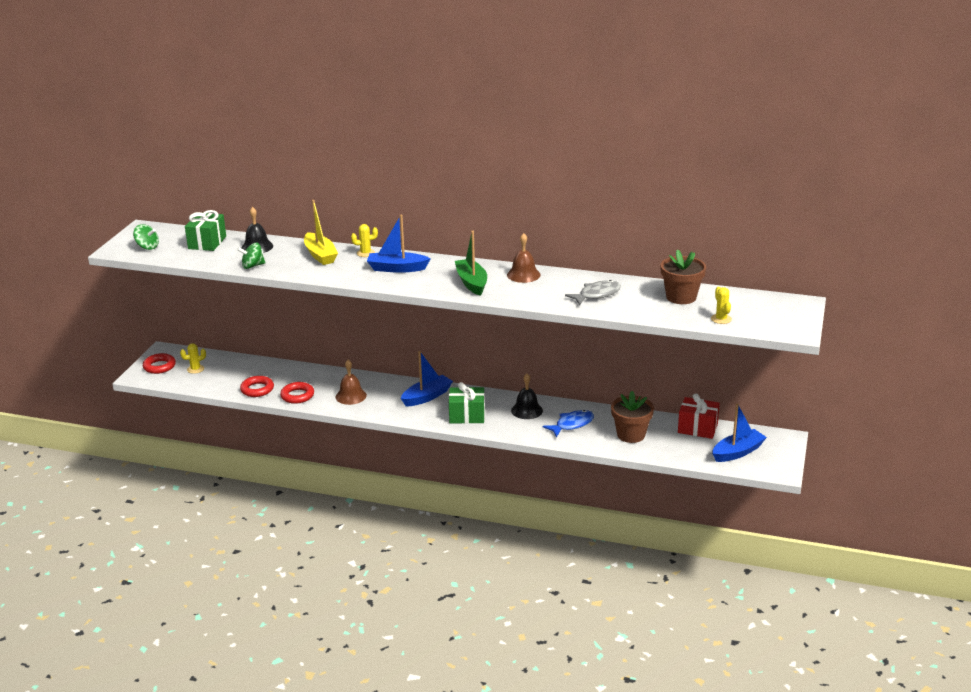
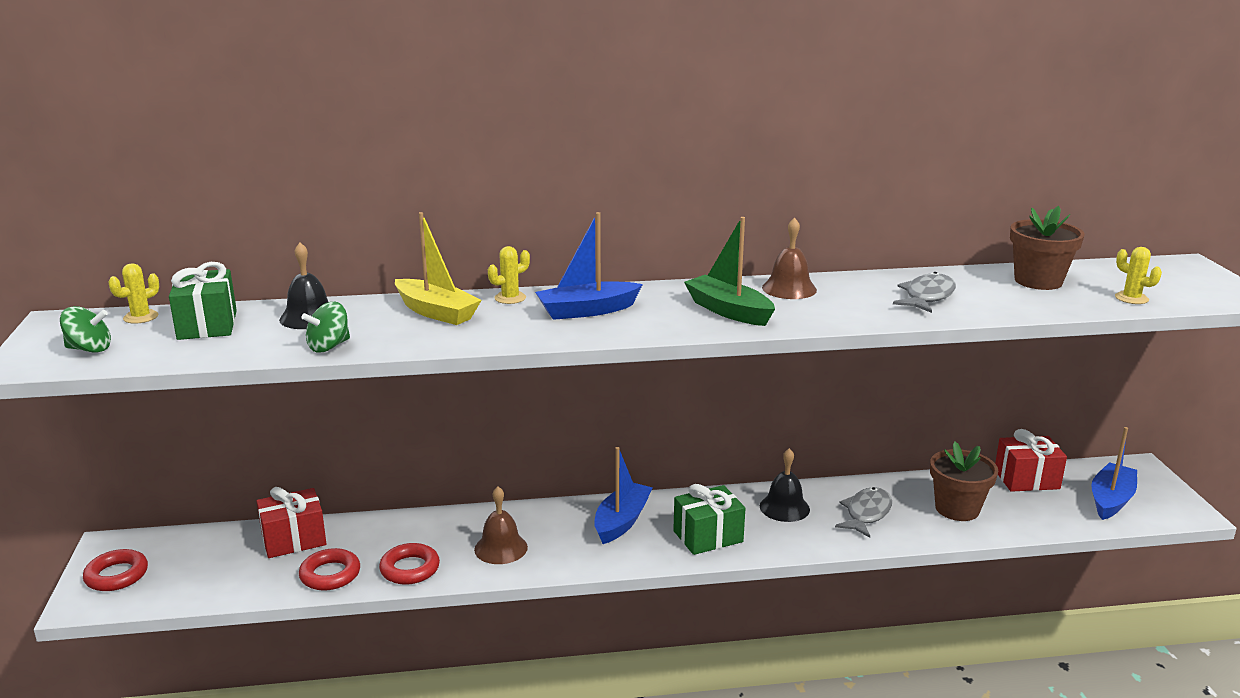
camera: 25 degrees left, 5 degrees down
yellow cactus [180,343,206,374] -> yellow cactus moved to [108,263,159,324]
blue fish [542,410,594,438] -> grey fish [835,487,892,538]
none -> red gift [256,487,326,558]

